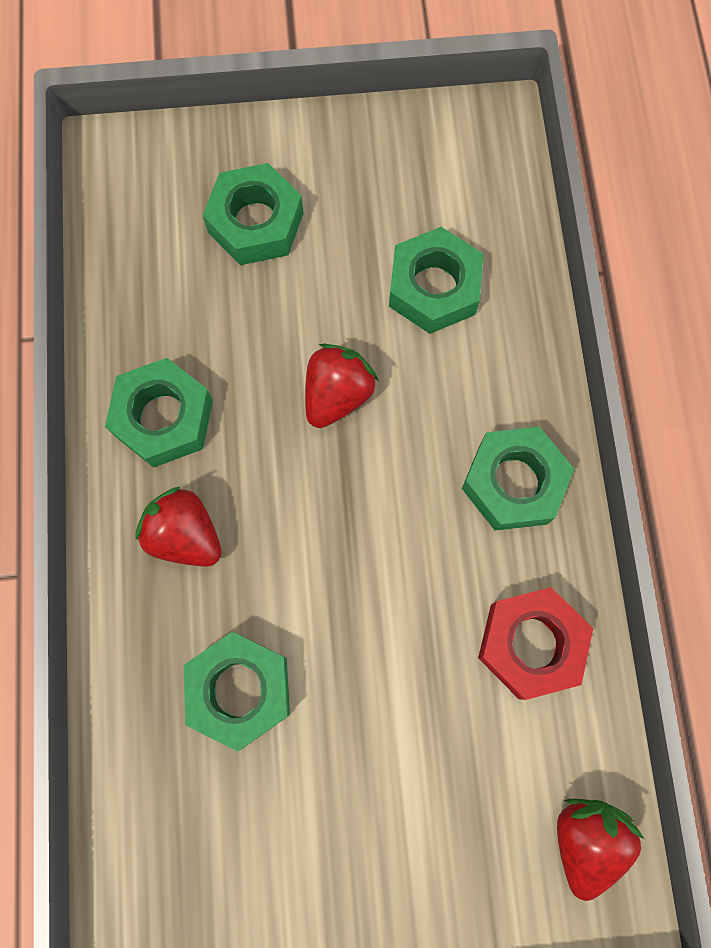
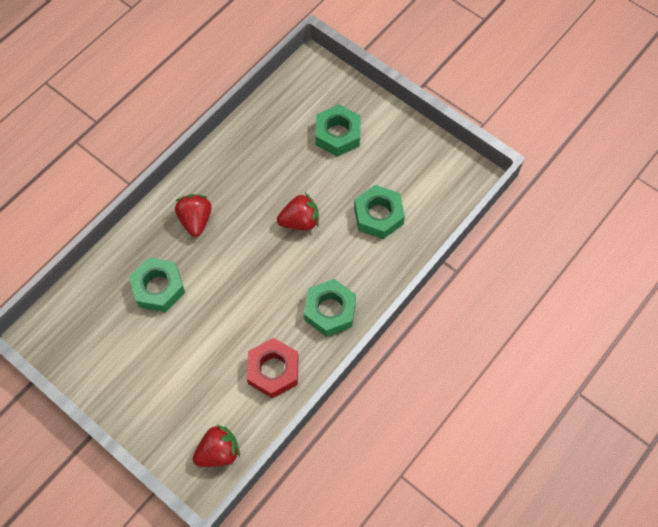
camera: 45 degrees right, 10 degrees down
green nut [105,358,213,468] -> none

